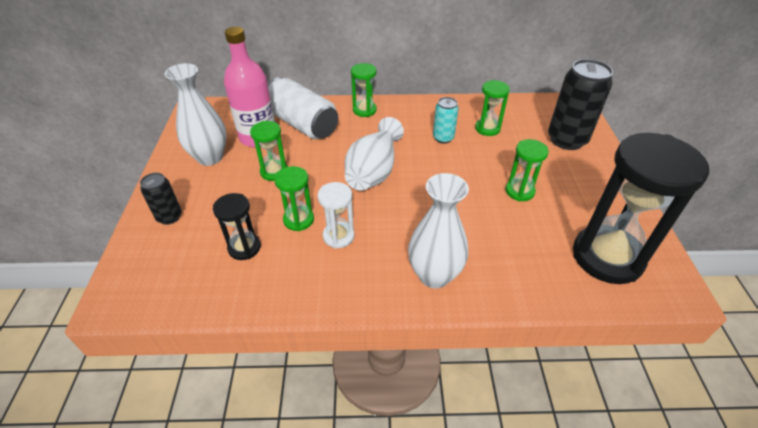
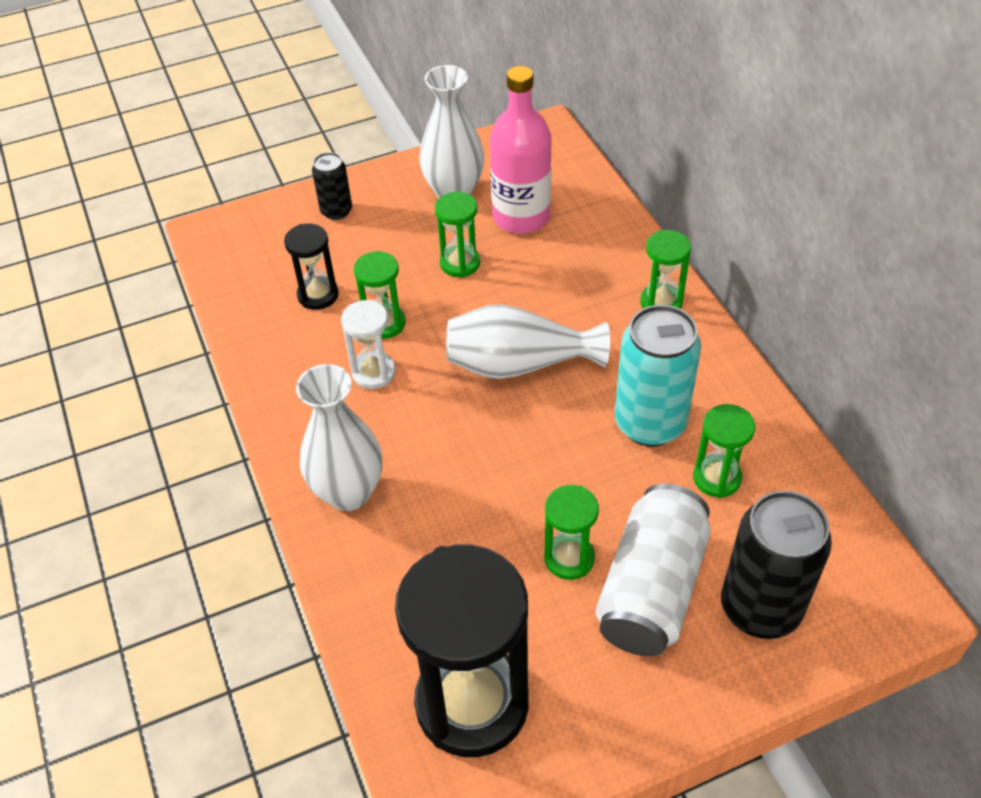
camera: 70 degrees right, 5 degrees up
white can [268,77,338,139] -> white can moved to [596,484,711,656]
turquoise can [433,97,459,144] -> turquoise can [615,305,701,446], size x1.86

